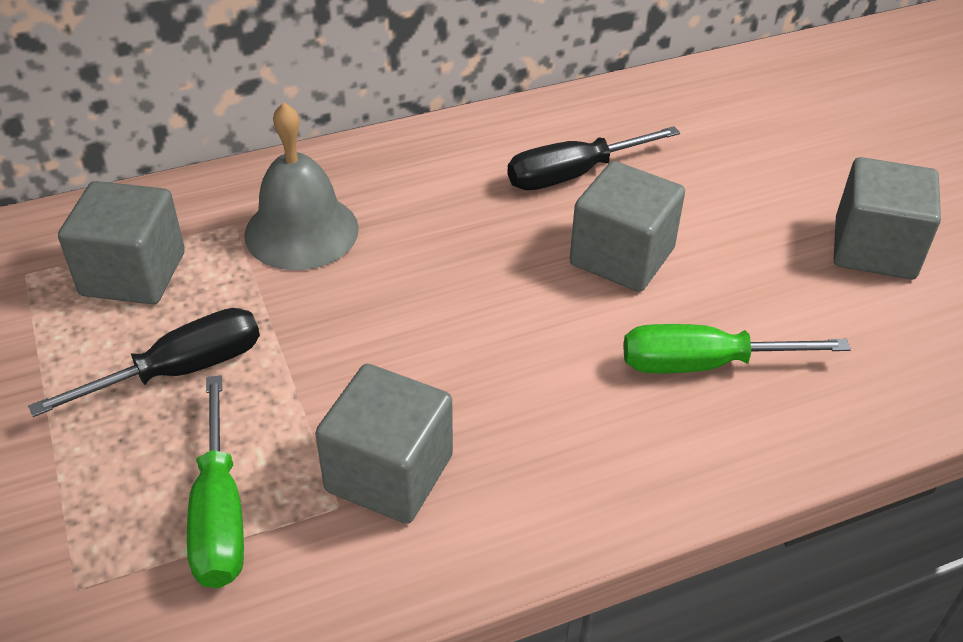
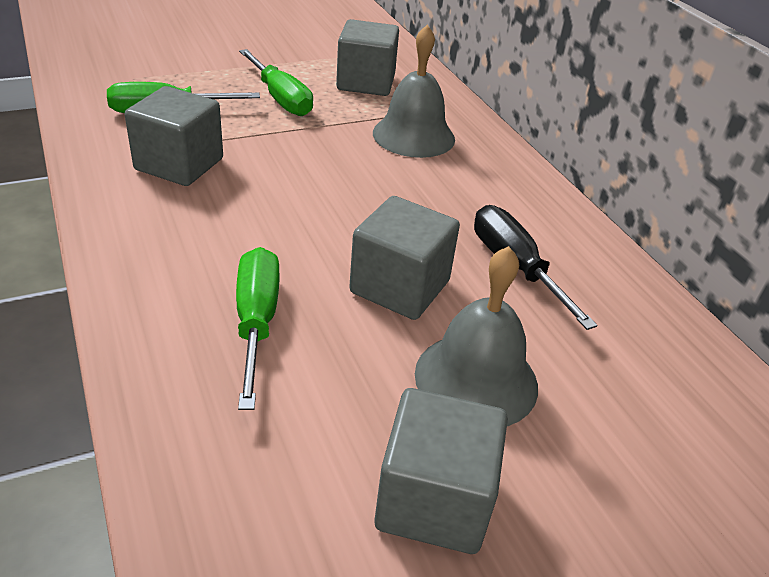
camera: 85 degrees right, 5 degrees down
black screwdriver [28,308,260,417] -> green screwdriver [239,49,313,116]
none -> grey bell [415,246,538,426]

